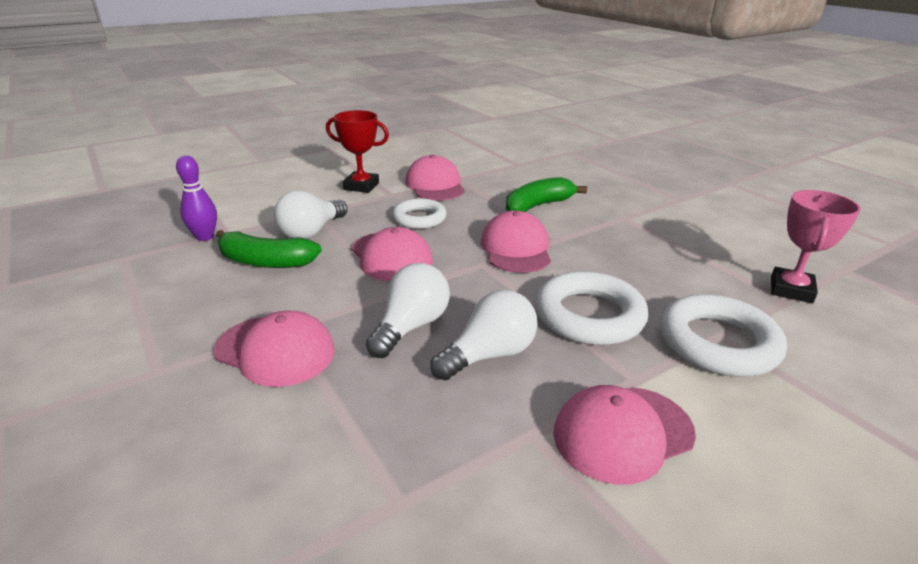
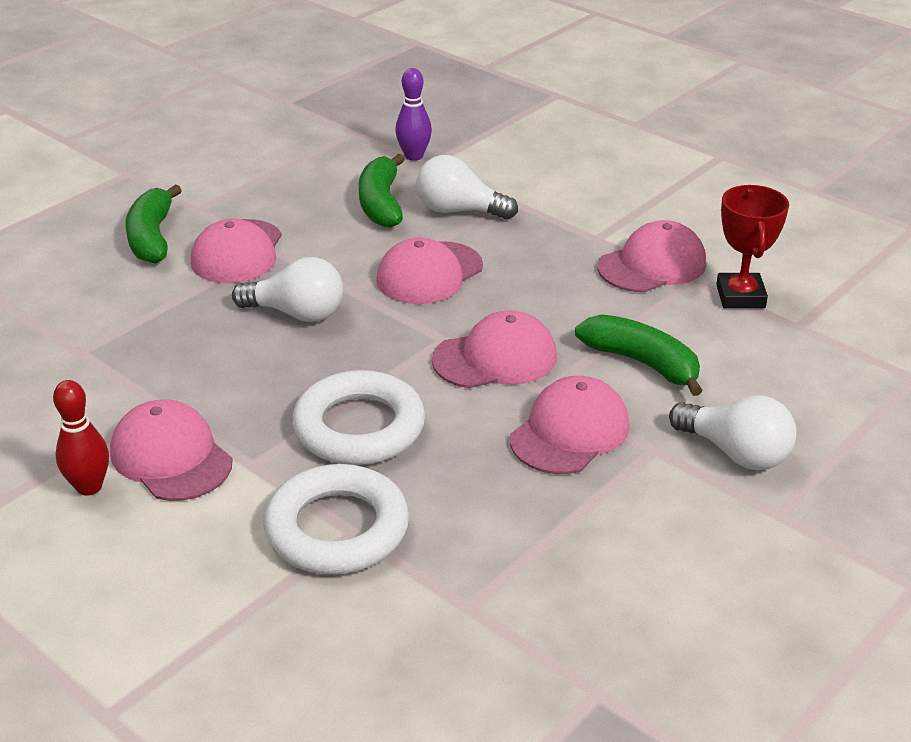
camera: 75 degrees right, 5 degrees up
red trophy [326,110,389,193] -> red trophy moved to [716,185,789,308]
white ring [392,198,447,229] -> none
white light bulb [430,290,537,381] -> white light bulb moved to [669,395,797,470]
pink trophy [771,190,861,303] -> none
none -> red bowling pin [53,380,109,496]
none -> green banana [125,184,182,264]
none -> pink cap [510,376,629,474]

